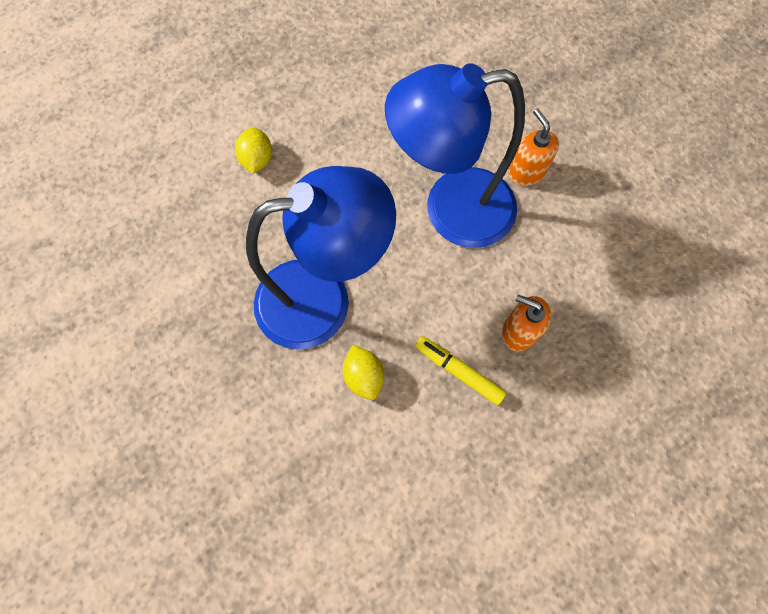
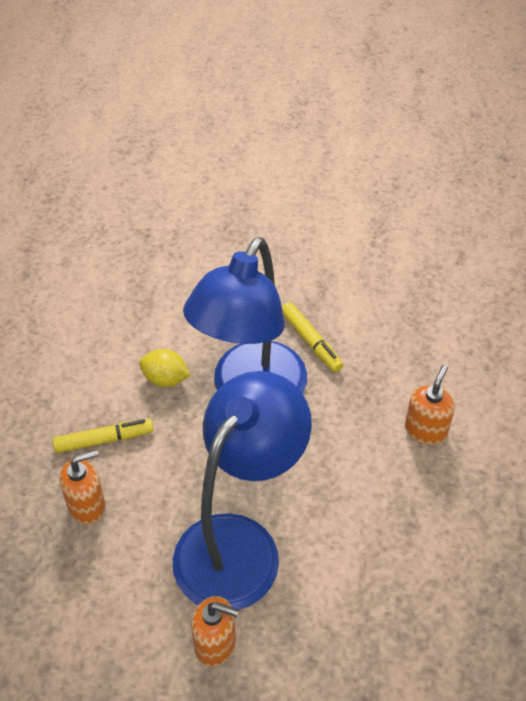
camera: 130 degrees right, 20 degrees down
yellow lemon [235,127,272,174] -> orange soap dispenser [405,364,455,445]
none -> yellow marker [282,302,343,372]

